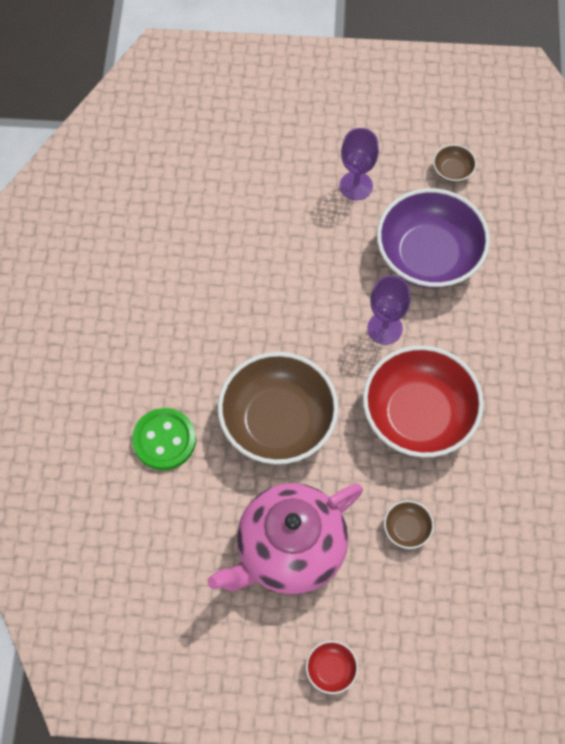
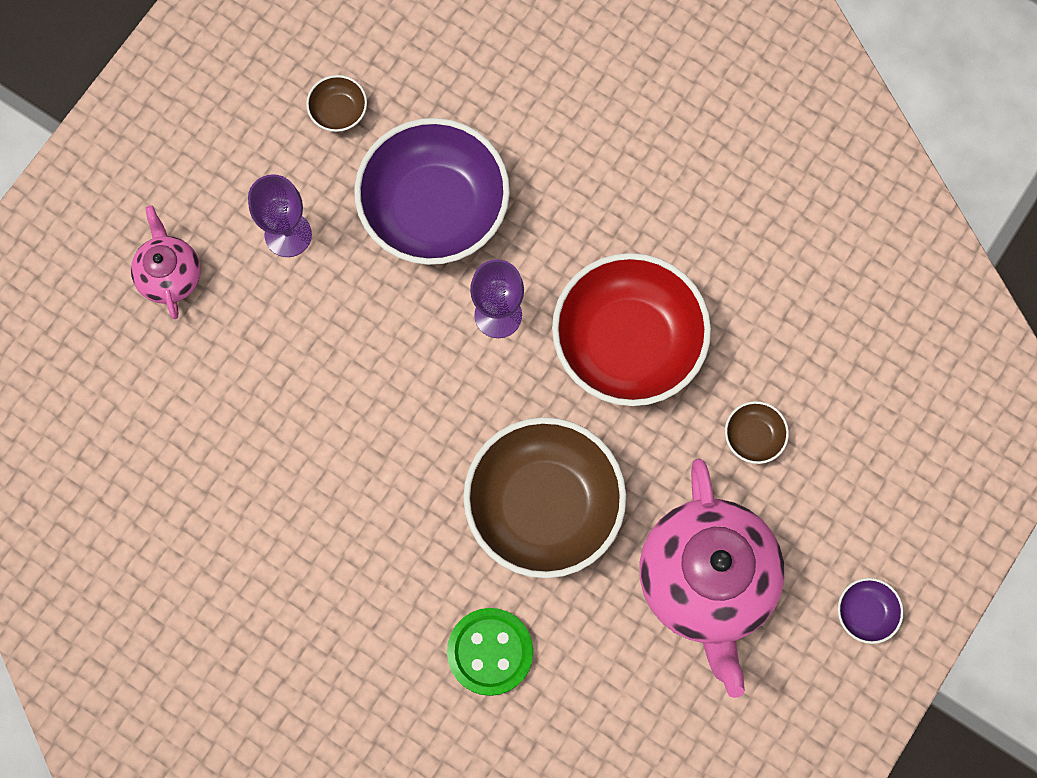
camera: 60 degrees left, 10 degrees up
red bowl [306,641,358,694] -> purple bowl [838,578,903,644]
none -> pink teapot [131,206,201,319]

